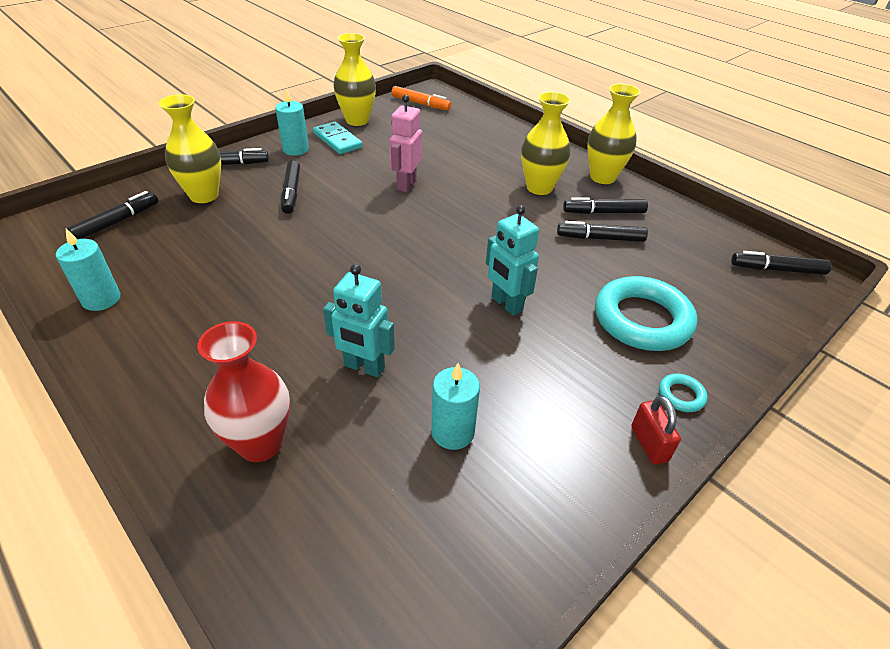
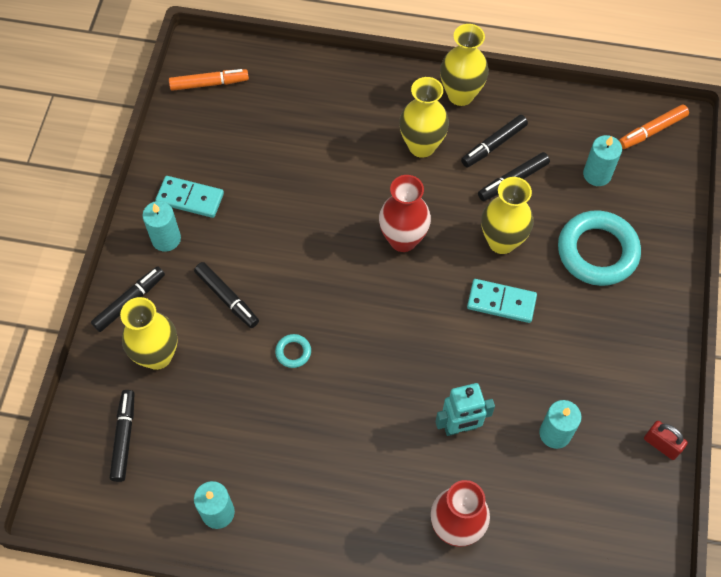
camera: 35 degrees left, 20 degrees up
yellow vase [334,33,376,126] -> yellow vase moved to [481,177,534,254]
pink robot [390,95,422,192] -> none
turquoise robot [486,205,539,316] -> turquoise domino [467,279,537,323]
red padlock [631,396,681,465] -> red padlock moved to [644,421,688,460]
turquoise ring [659,374,708,412] -> turquoise ring moved to [275,334,311,368]
black marker [731,251,831,275] -> orange marker [619,104,689,149]
none -> red vase [379,175,431,252]
none -> turquoise candle [583,135,622,186]

